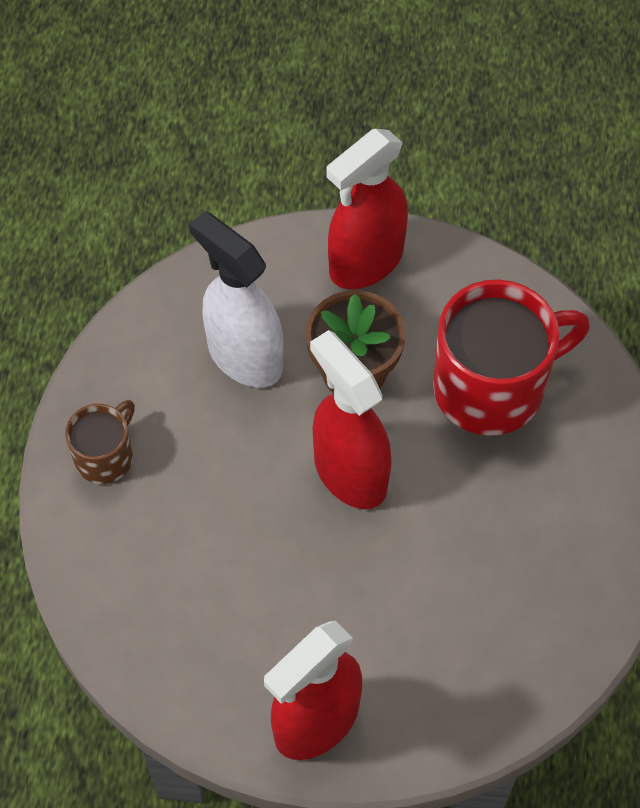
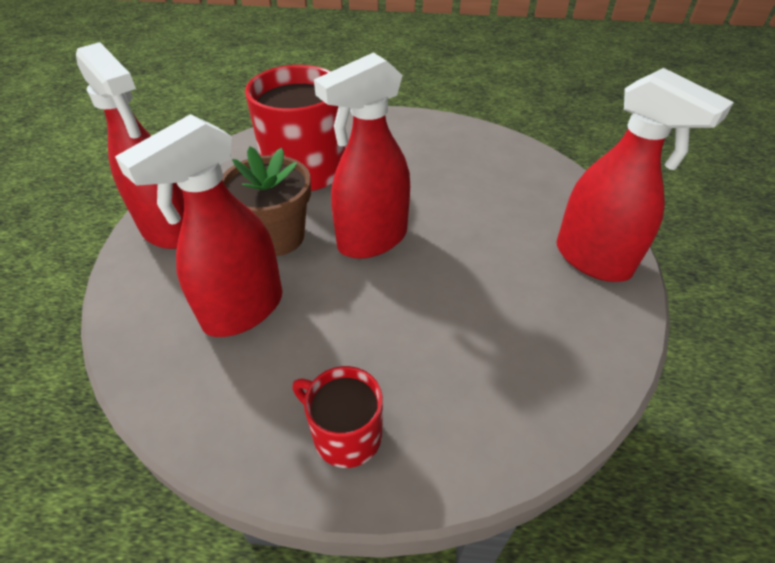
camera: 90 degrees left, 15 degrees down
brown mug [65,400,135,484] -> red mug [292,366,383,468]
white spray bottle [189,211,283,388] -> red spray bottle [115,114,283,337]

